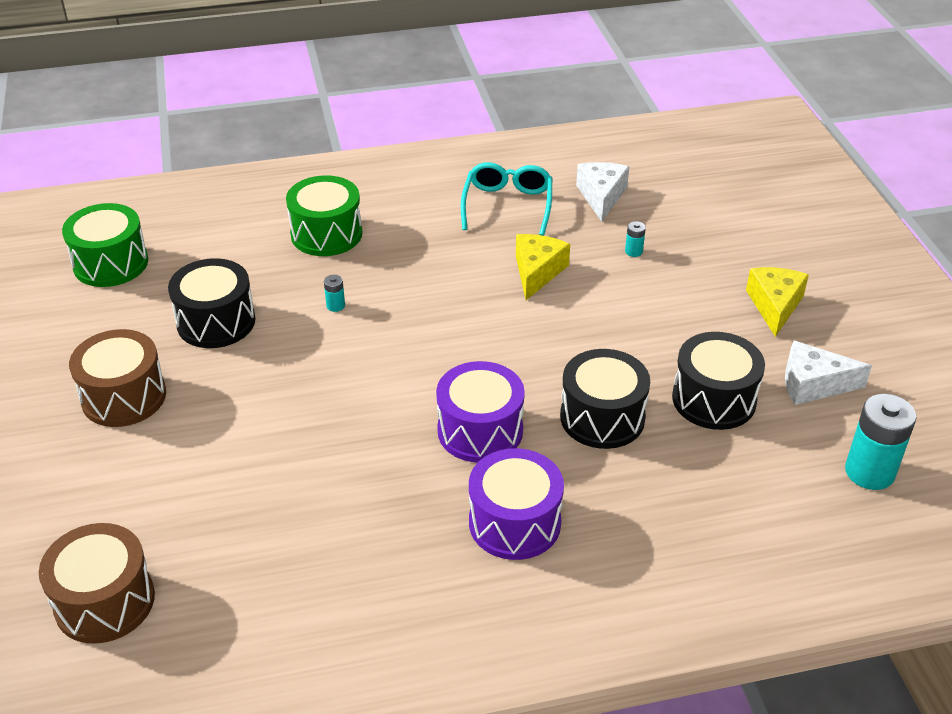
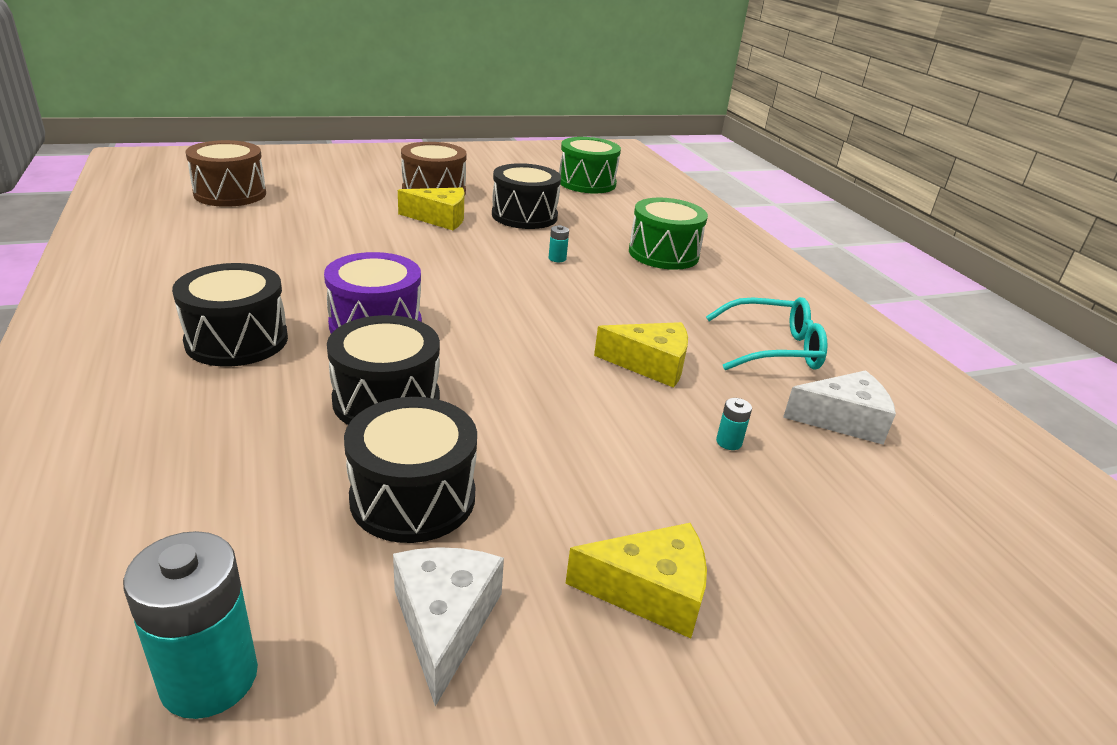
camera: 80 degrees right, 10 degrees down
purple drum [469,448,564,560] -> black drum [172,263,288,366]
none -> yellow cheese [398,188,464,230]

